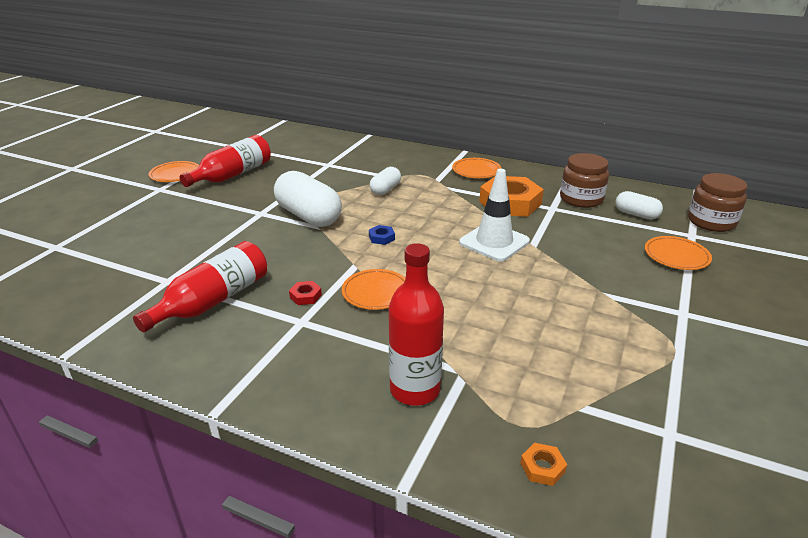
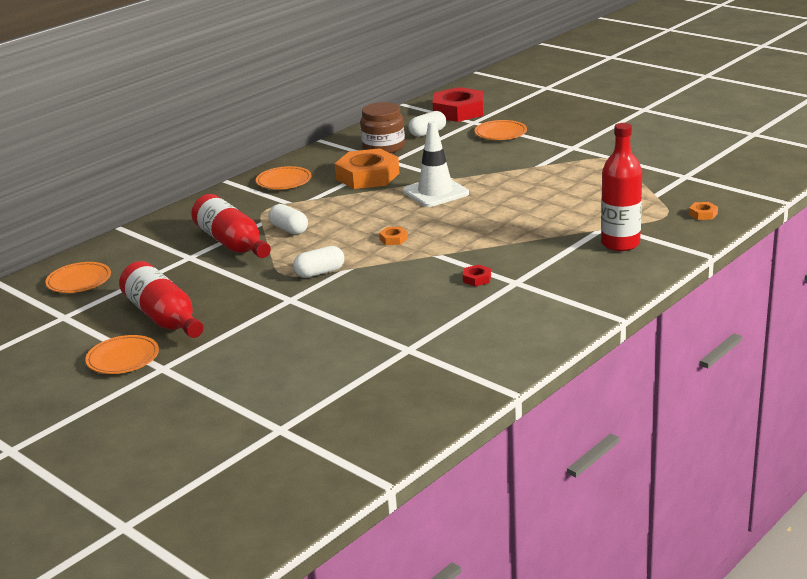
camera: 70 degrees left, 5 degrees down
red bottle [133,241,267,332] -> red bottle moved to [191,194,271,258]
white capsule [274,171,342,227] -> white capsule [293,246,344,278], size x0.54
orange plate [342,269,405,310] -> orange plate moved to [45,262,111,293]
blue nut [369,225,395,245] -> orange nut [379,227,408,245]
brown jar [688,173,747,232] -> red nut [433,87,483,122]

